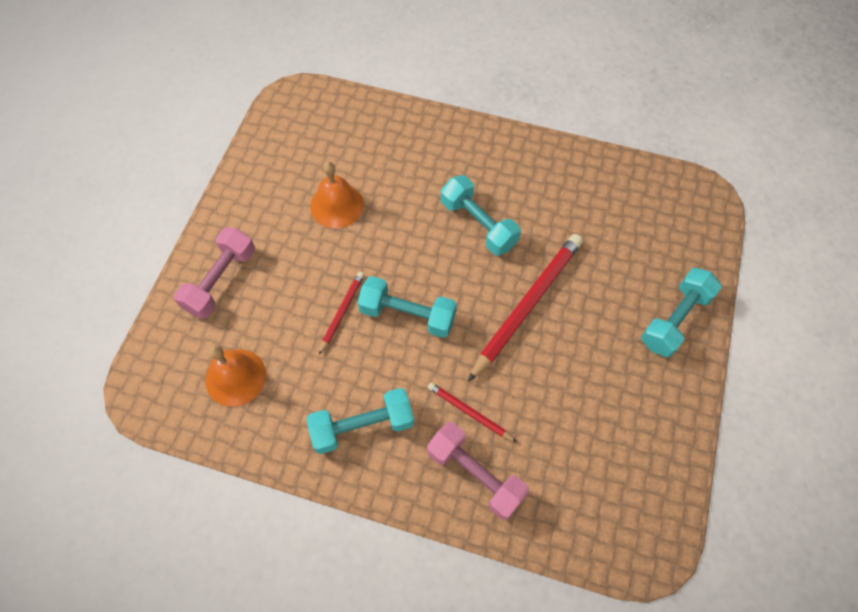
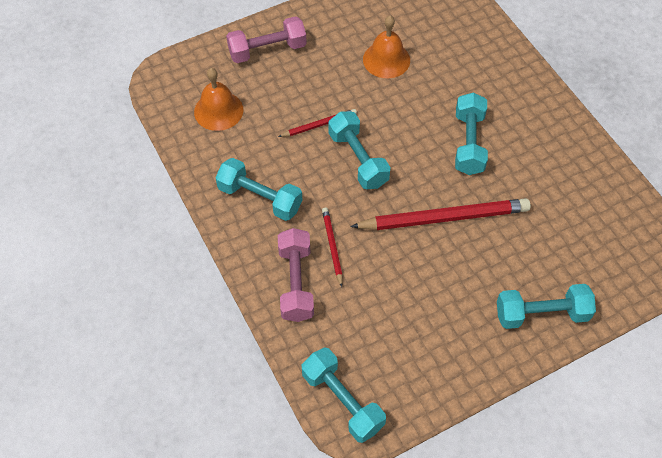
camera: 45 degrees right, 5 degrees down
none -> turquoise dumbbell [302,347,386,443]

